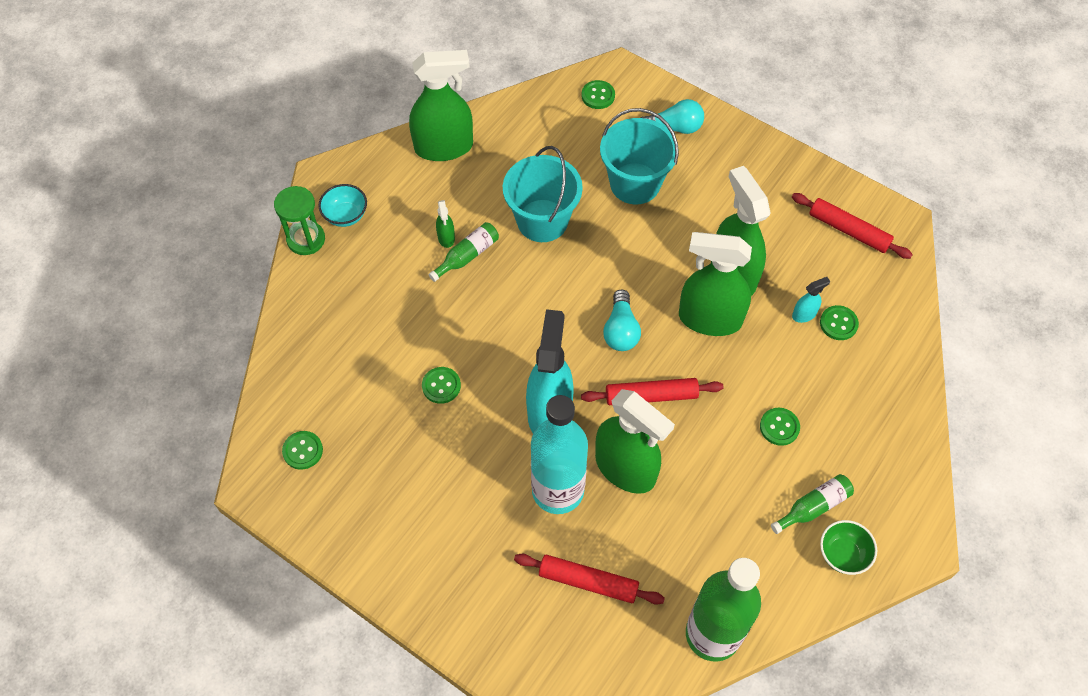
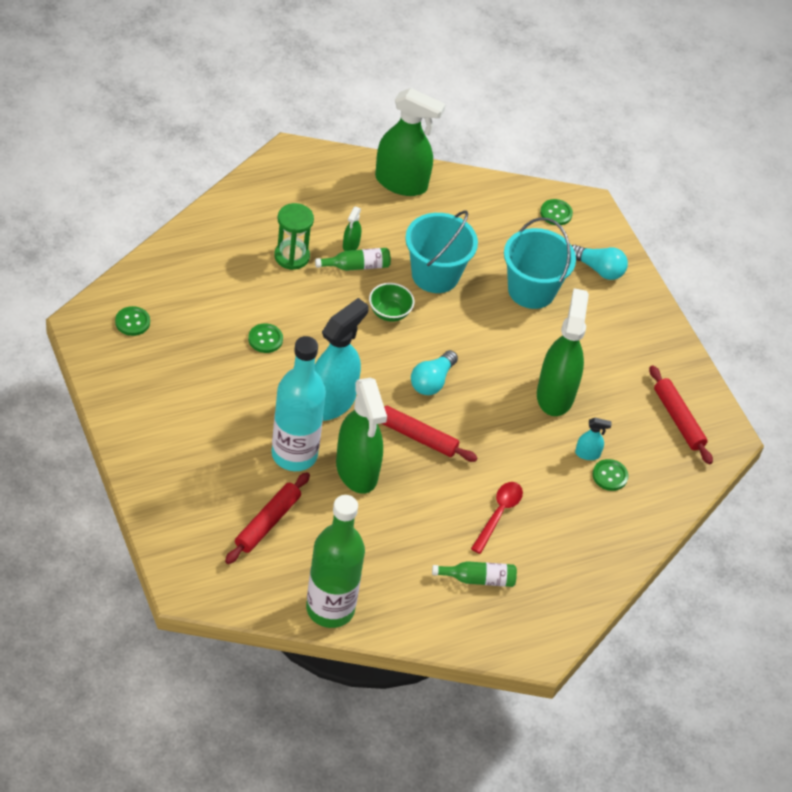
camera: 25 degrees right, 10 degrees down
green hourglass [274,186,325,255] -> green hourglass moved to [274,203,314,270]
turquoise bowl [318,184,367,227] -> none
red rolling pin [514,554,665,605] -> red rolling pin turned 75 degrees clockwise [225,472,310,564]
green spray bottle [679,232,752,336] -> none
green button [760,408,800,446] -> red spoon [471,482,523,554]
green bowl [820,520,877,575] -> green bowl moved to [369,283,414,322]

